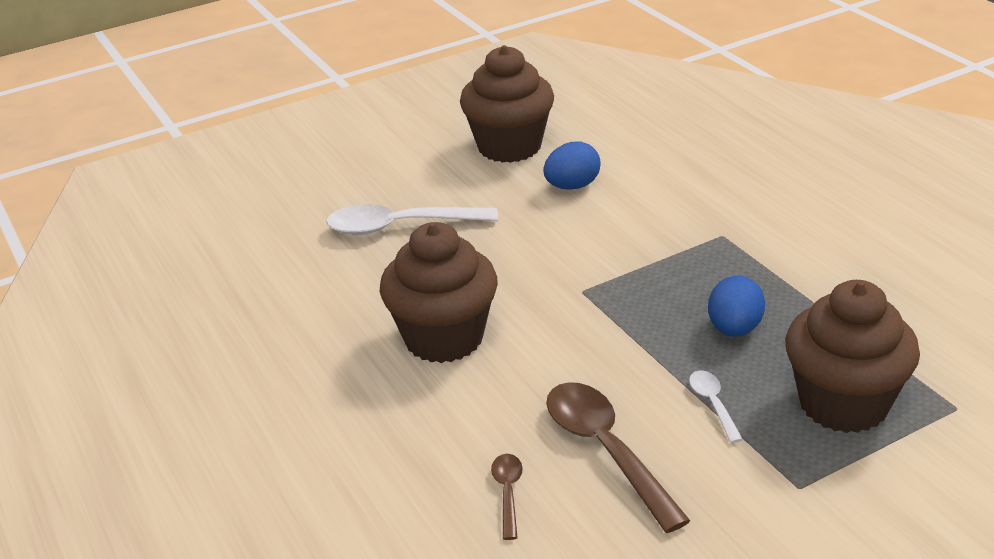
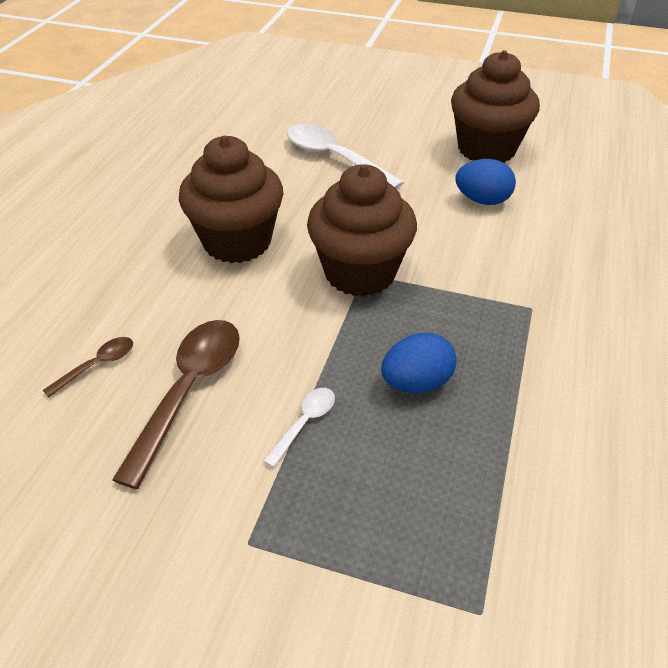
camera: 45 degrees right, 10 degrees up
brown cupcake [785,280,920,433] -> brown cupcake moved to [307,164,417,297]

